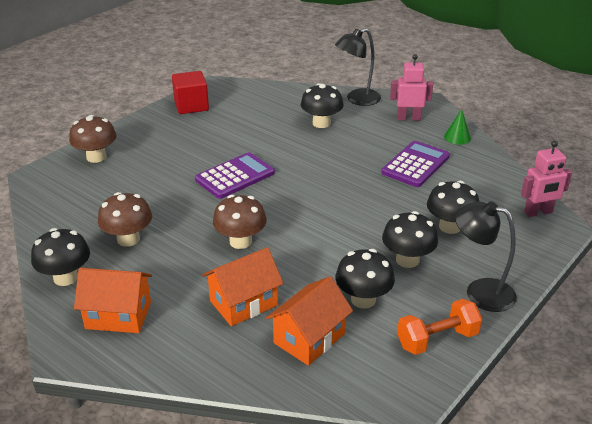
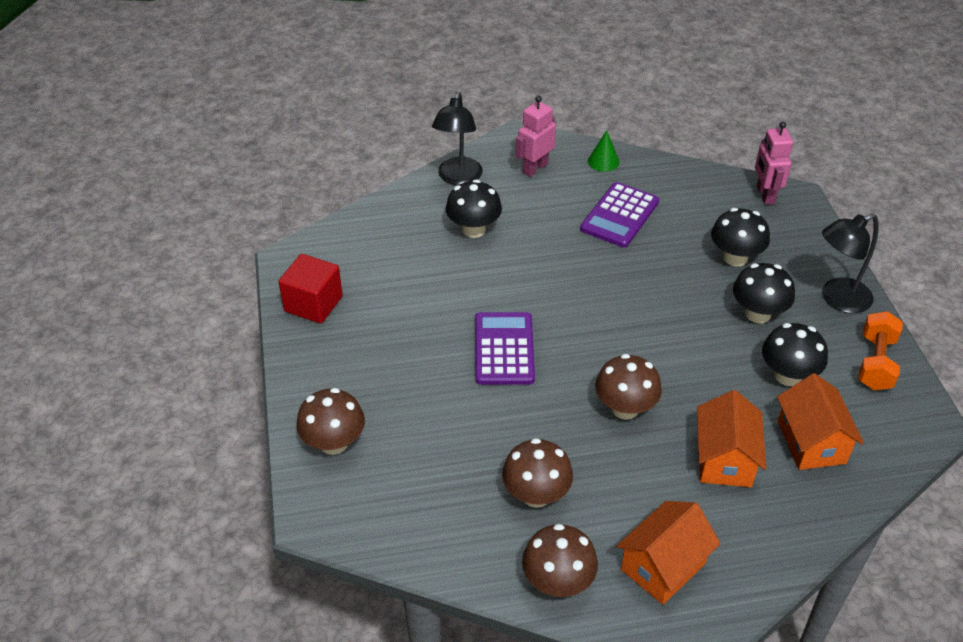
camera: 50 degrees left, 10 degrees up
black mushroom [31,228,90,286] -> brown mushroom [522,524,598,597]
purple calculator [381,141,450,187] -> purple calculator turned 135 degrees counterclockwise [580,182,659,247]
pink robot [521,141,572,217] -> pink robot turned 150 degrees clockwise [755,122,793,205]

